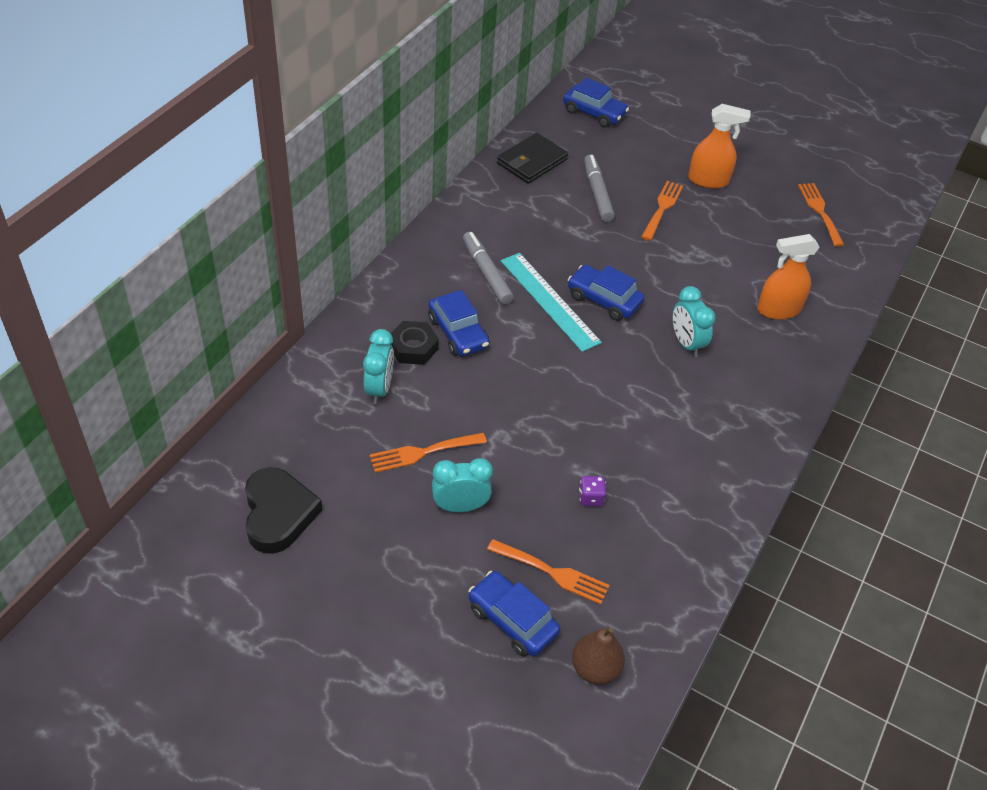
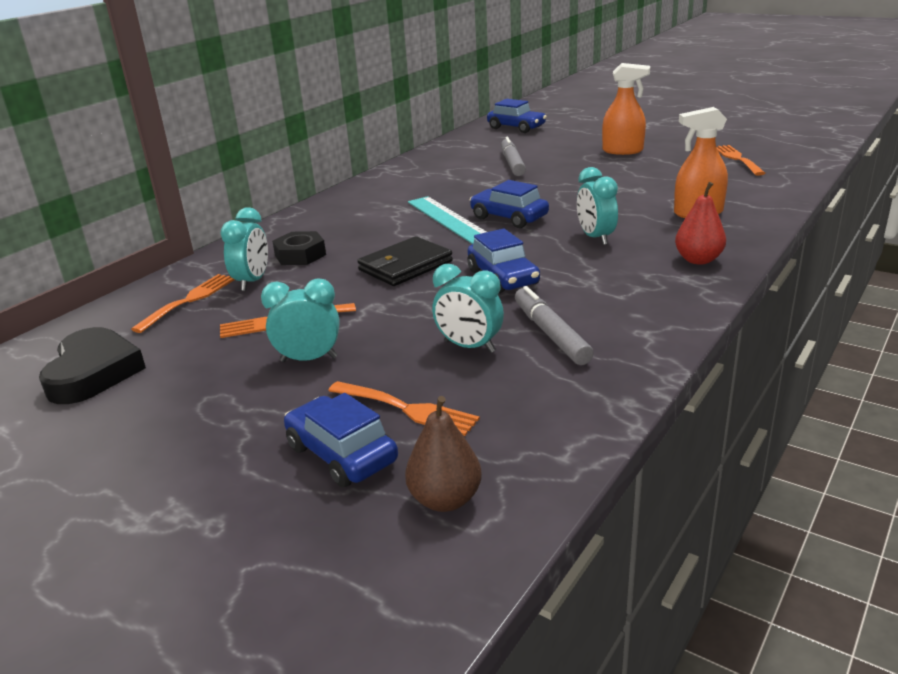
camera: 10 degrees right, 20 degrees down
blue car [428,290,490,356] -> blue car moved to [467,228,540,293]
grey marker [463,232,514,305] -> grey marker moved to [515,286,594,365]
black wallet [497,133,568,184] -> black wallet moved to [357,236,453,286]
purple dice [579,476,606,506] -> turquoise clock [432,264,504,353]
orange fork [641,181,683,241] -> orange fork moved to [131,274,235,333]
none -> red pear [675,182,726,265]

